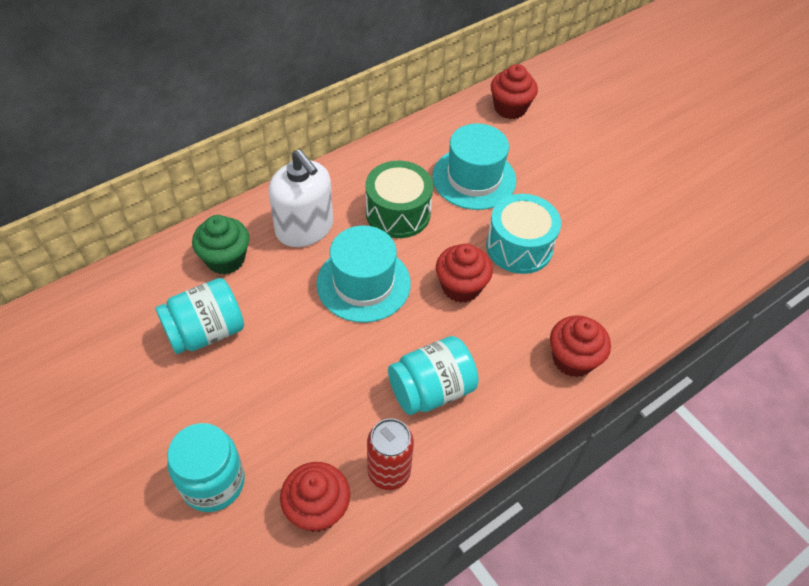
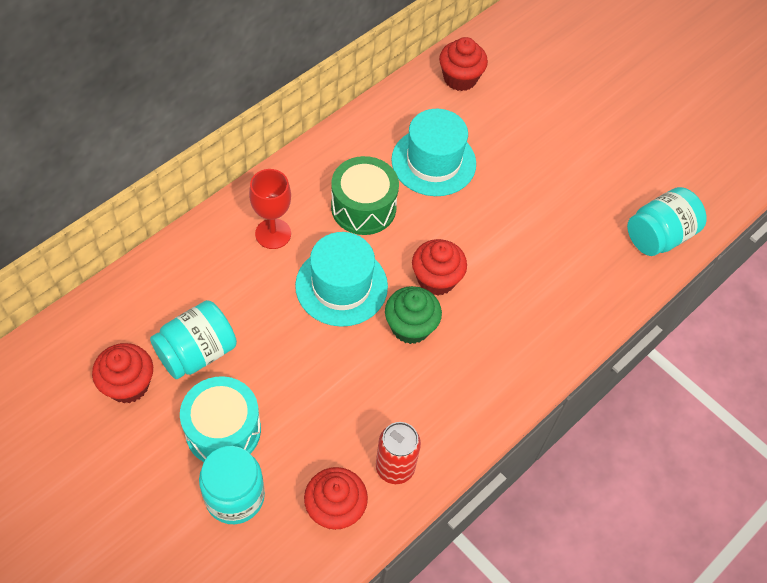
camera: 10 degrees left, 5 degrees up
green cupcake [192,215,249,275] -> green cupcake moved to [385,286,442,344]
white soap dispenser [268,150,333,247] -> red goblet [249,169,291,249]
turquoise jar [388,336,478,415] -> turquoise jar moved to [627,187,706,256]
turquoise drum [486,194,561,274] -> turquoise drum moved to [180,376,261,462]
red cupcake [550,315,611,377] -> red cupcake moved to [92,343,153,403]

